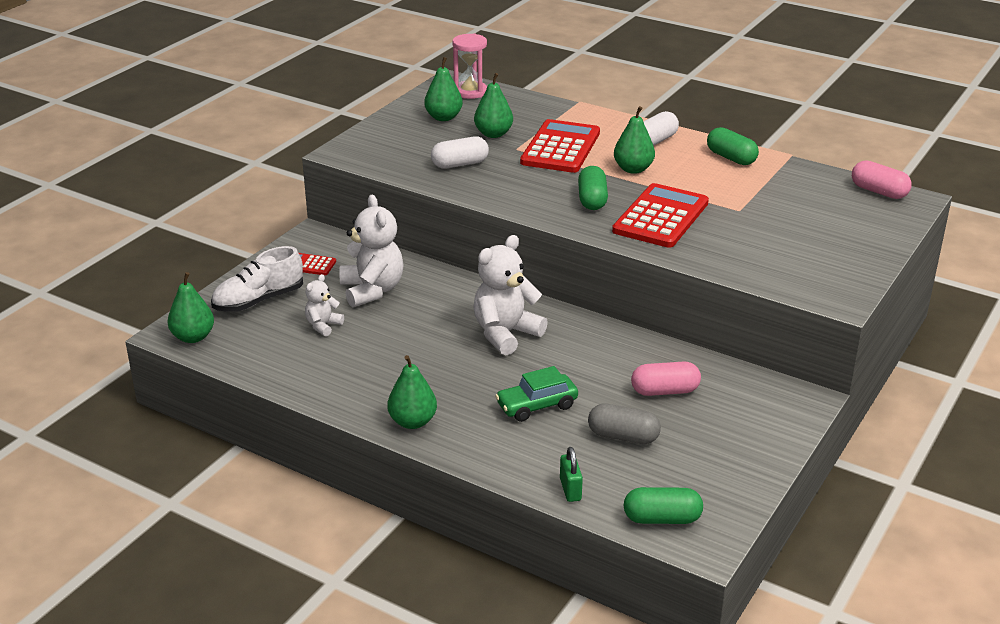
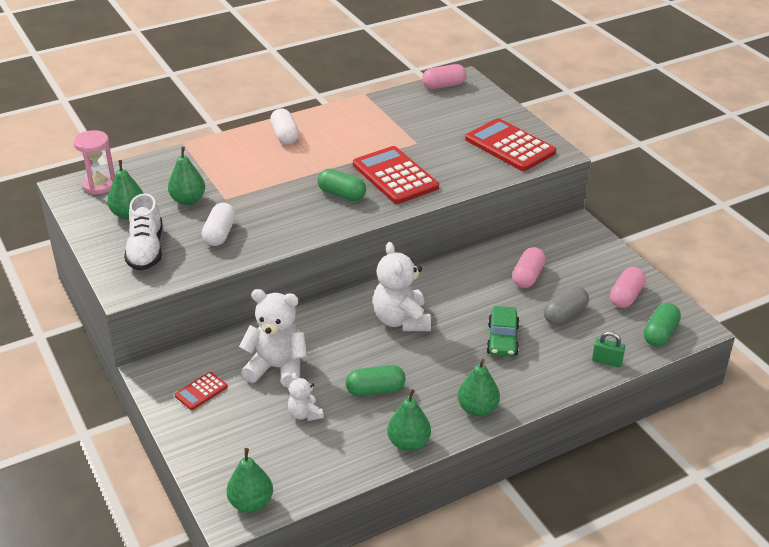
camera: 60 degrees left, 5 degrees up
white shoe [211,246,303,312] -> white shoe moved to [124,193,162,271]
red calculator [520,119,600,173] -> red calculator moved to [465,118,556,171]
green pear [614,106,655,174] -> green pear moved to [387,389,431,451]
green capsule [707,127,759,165] -> green capsule moved to [346,365,406,396]
none -> pink capsule [610,267,646,308]

